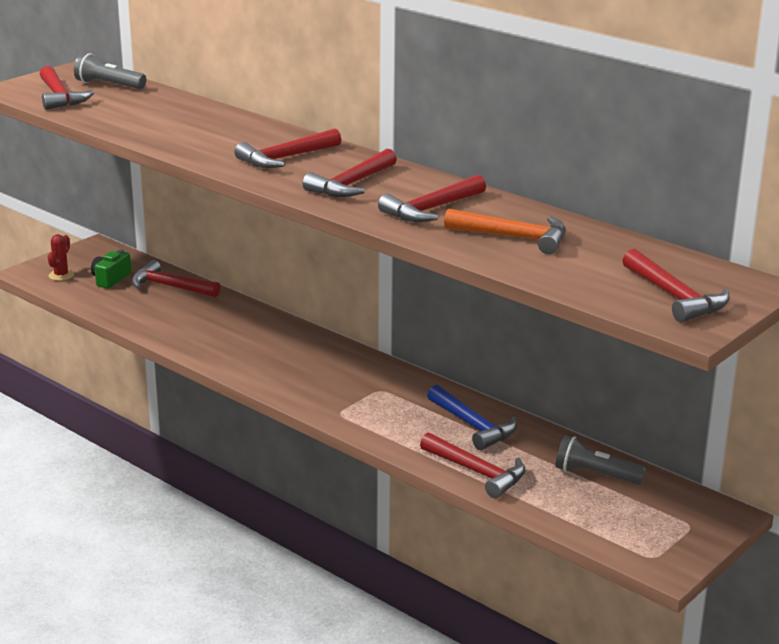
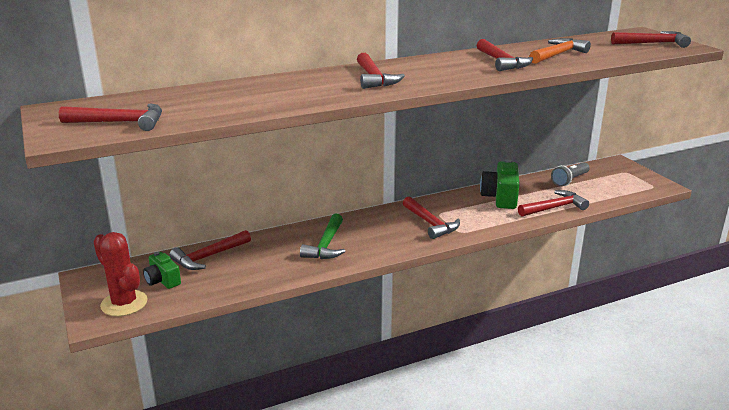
camera: 65 degrees left, 0 degrees up
red cactus [47,234,74,281] -> red cactus [94,232,148,316], size x1.84
grey flashlight [74,53,146,89] -> none
red hammer [302,148,397,197] -> red hammer moved to [403,197,460,239]
blue hammer [427,385,517,450] -> green camera [480,159,519,209]
none -> green hammer [300,214,346,259]

